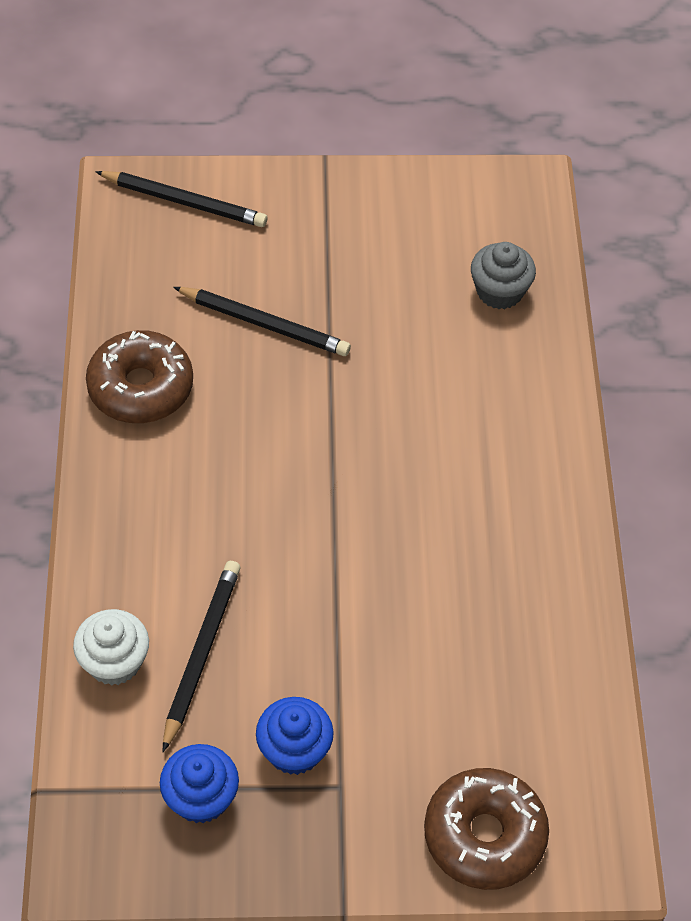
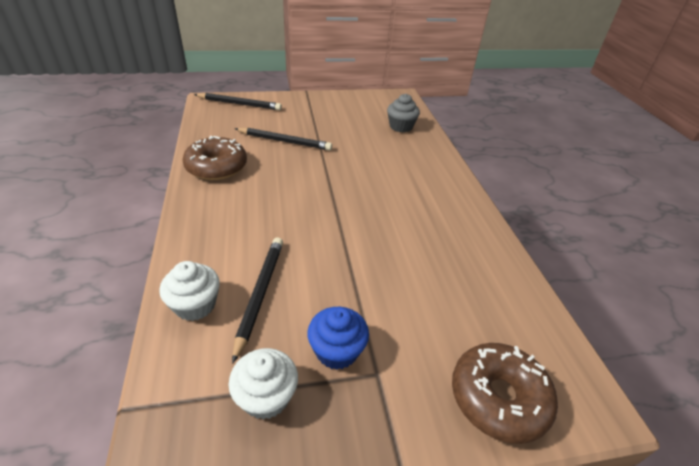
camera: 10 degrees left, 15 degrees down
blue cupcake [160,744,239,823] -> white cupcake [229,348,298,420]

